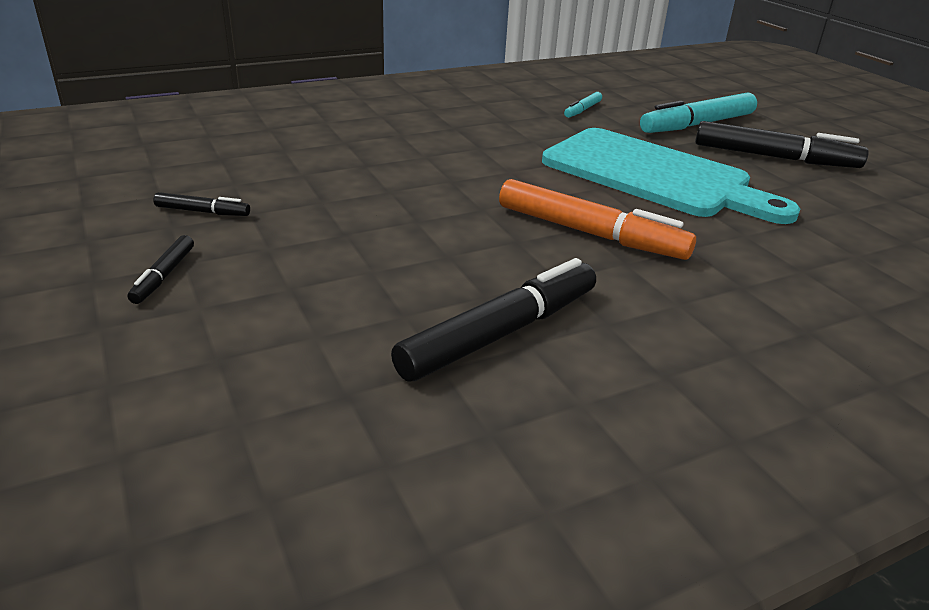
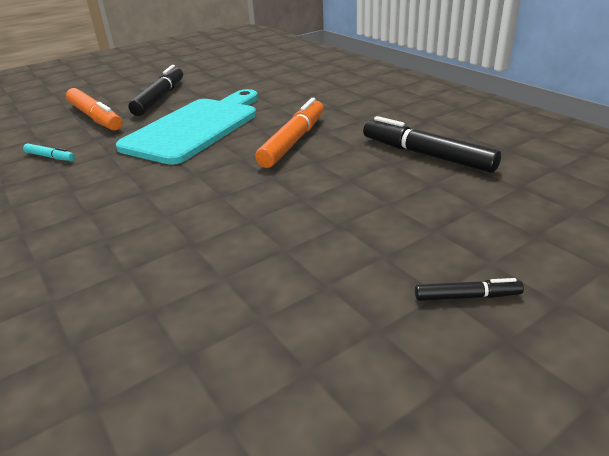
camera: 95 degrees left, 0 degrees up
black marker [153,192,250,216] -> none
turquoise marker [640,93,757,133] -> orange marker [66,88,122,131]

